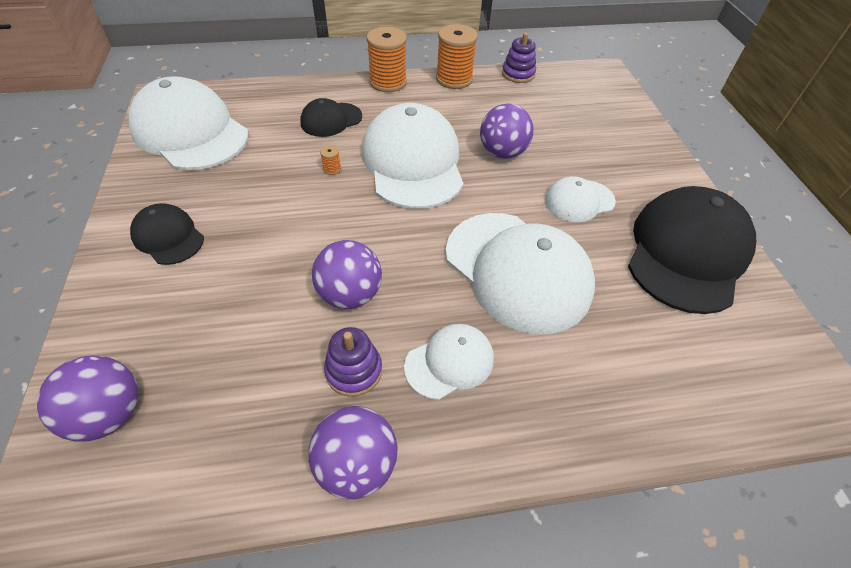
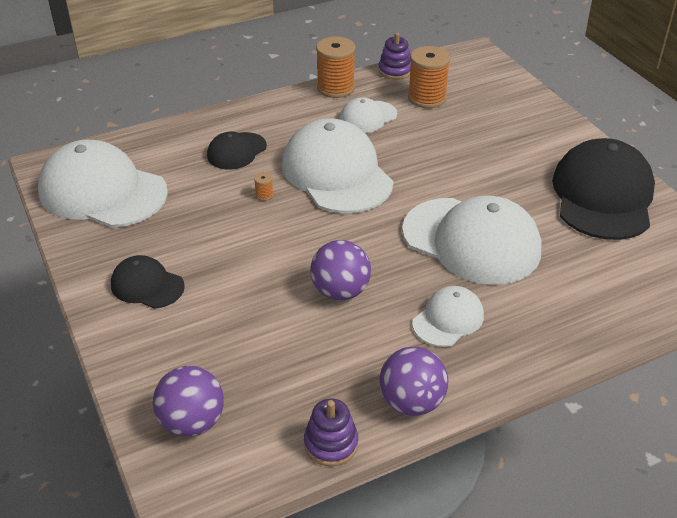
camera: 15 degrees left, 10 degrees down
purple stacking toy [324,327,382,397] -> purple stacking toy moved to [304,398,358,466]
orange spool [367,27,407,92] -> orange spool moved to [408,46,450,108]
purple ball [480,103,534,159] -> none
white cap [545,176,616,222] -> white cap moved to [339,97,397,133]

